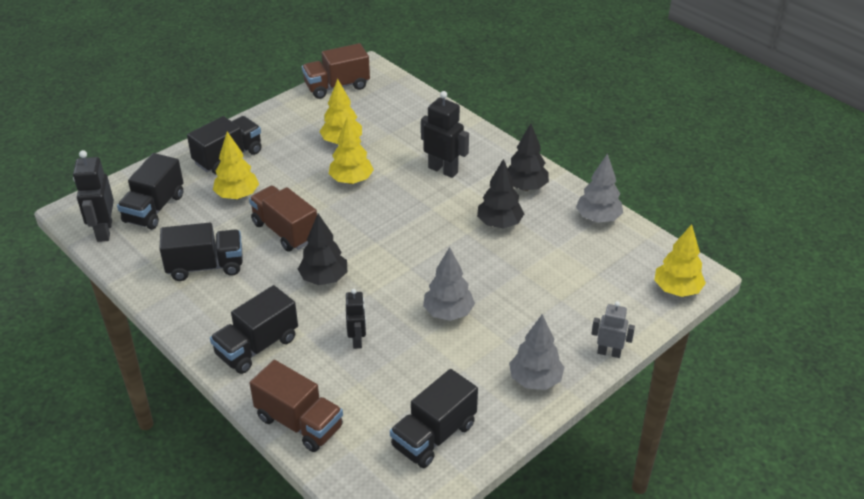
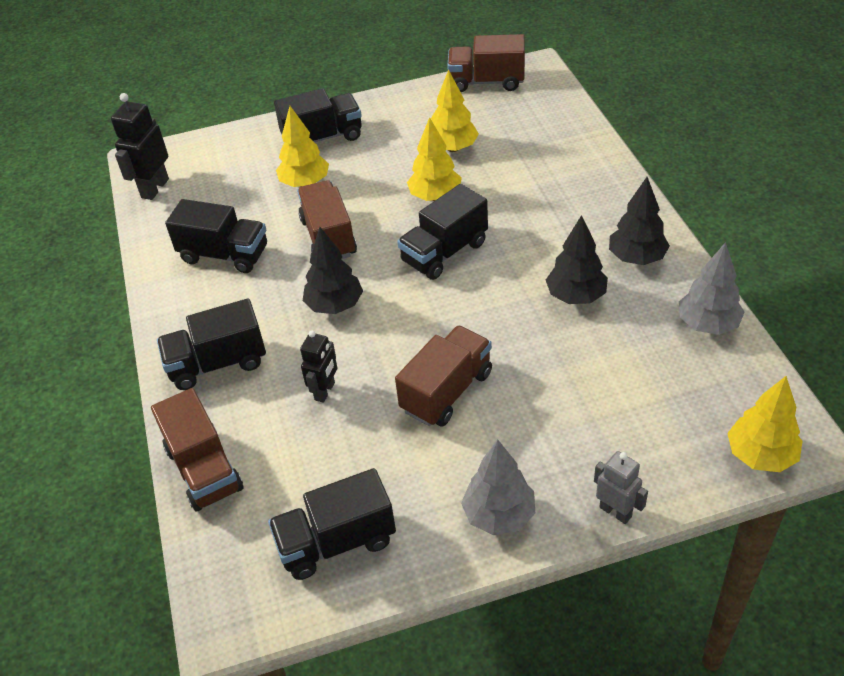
camera: 30 degrees right, 5 degrees up
black truck [117,153,183,230] -> black truck moved to [397,184,488,280]
black robot [421,91,469,178] -> none
grey tree [423,247,475,321] -> brown truck [395,325,492,427]

